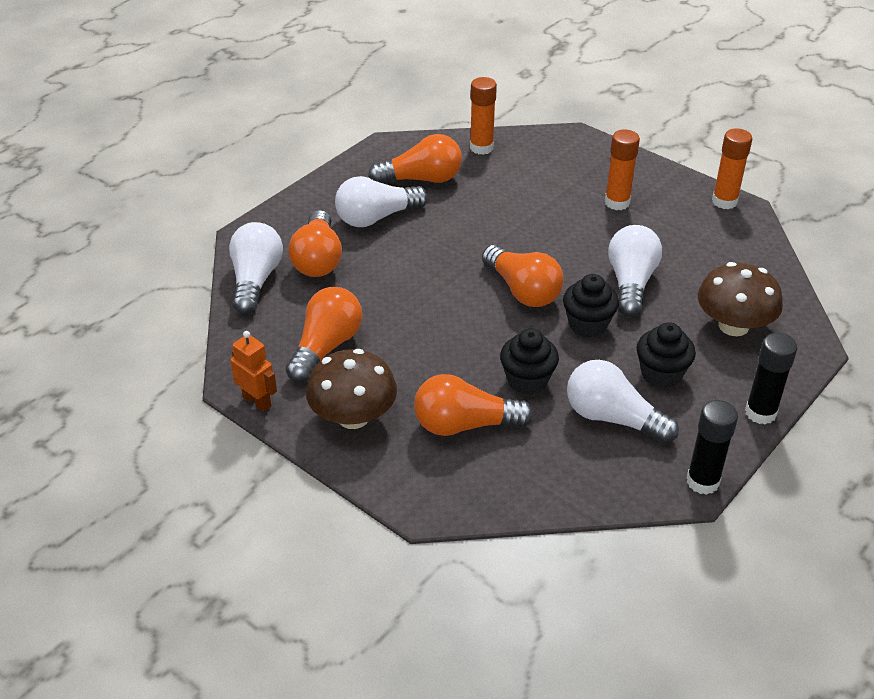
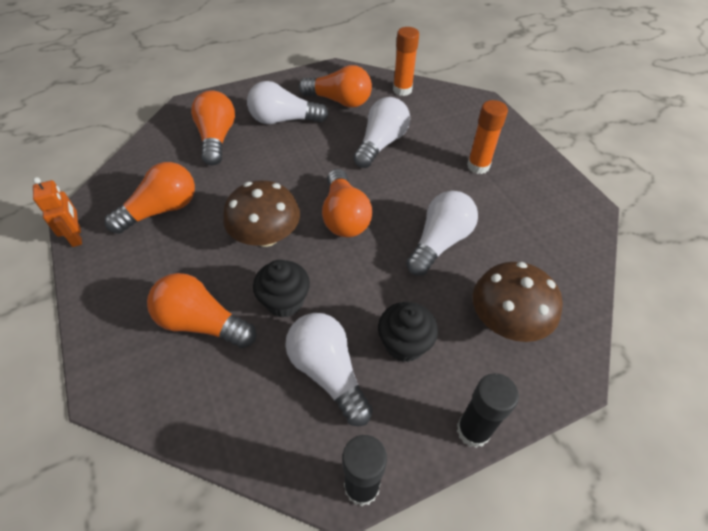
camera: 25 degrees right, 10 degrees up
white light bulb [229,222,283,314] -> white light bulb moved to [353,97,410,168]
orange light bulb [288,210,342,277] -> orange light bulb turned 150 degrees clockwise [191,90,235,166]
brown mushroom [306,349,397,429] -> brown mushroom moved to [223,180,300,247]
black cupcake [563,274,619,338] -> none
orange glue stick [712,128,752,209] -> none

